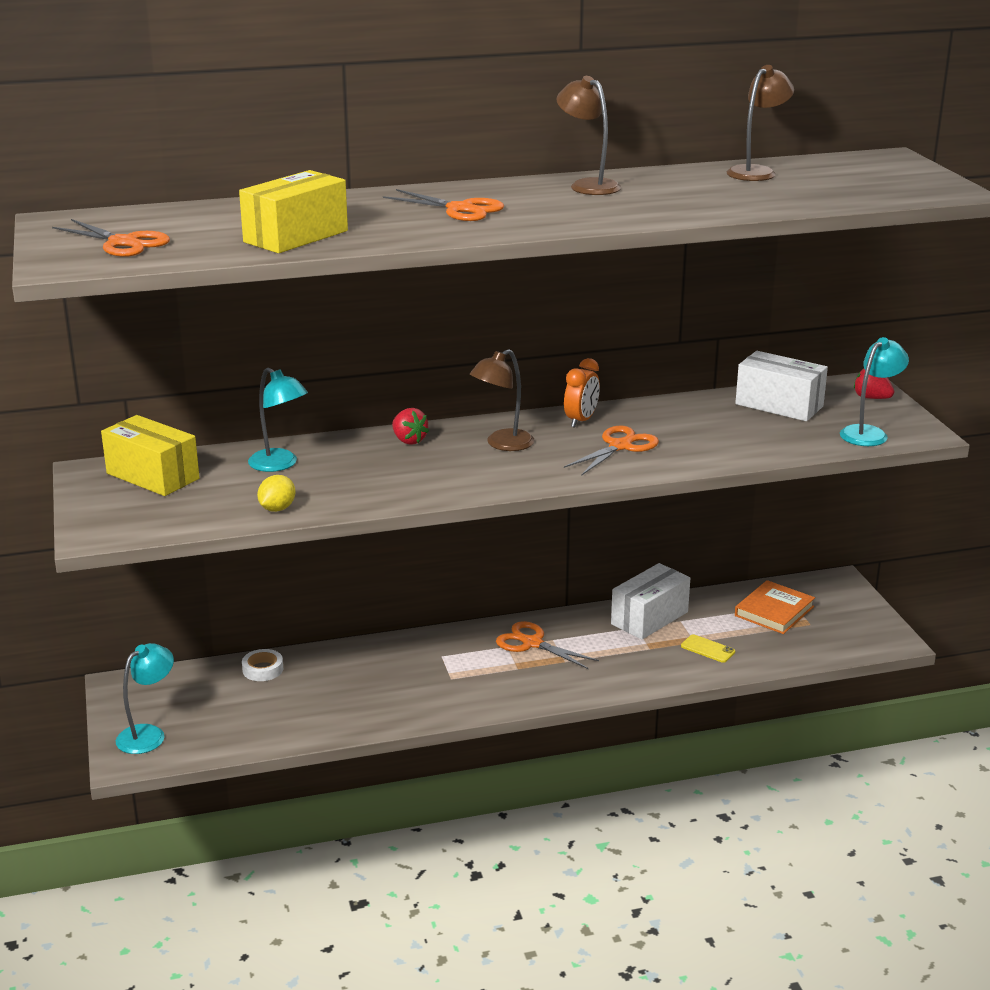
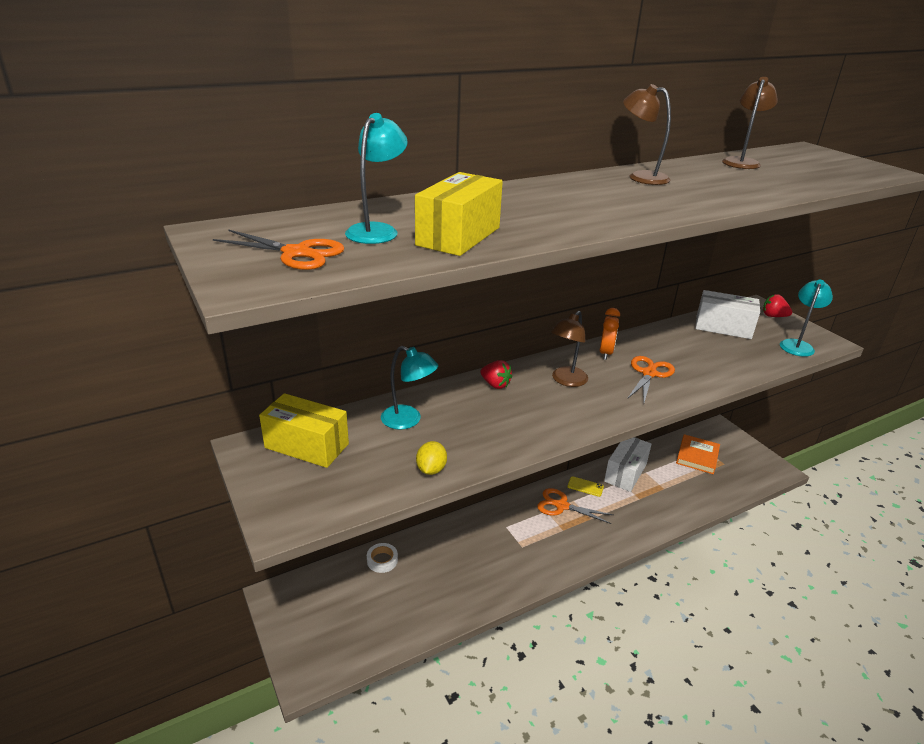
camera: 15 degrees left, 5 degrees up
turquoise lamp [116,643,174,754] -> turquoise lamp moved to [345,113,408,244]
orange scissors [383,189,504,221] -> none
yellow phone [681,634,735,663] -> yellow phone moved to [567,476,604,497]

